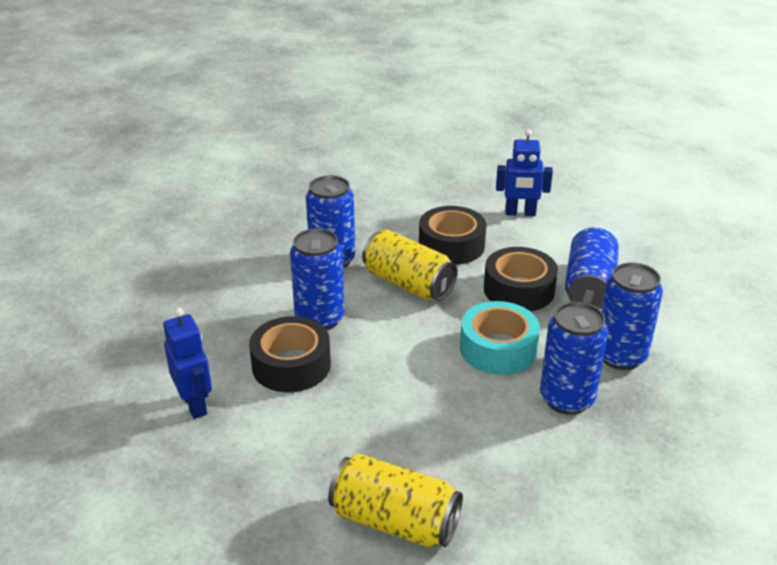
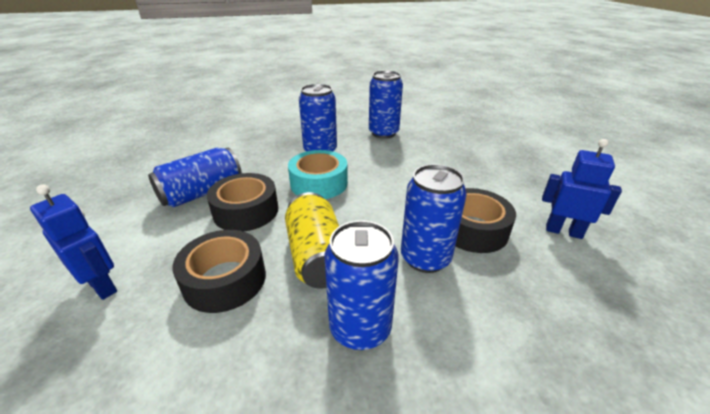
camera: 145 degrees left, 0 degrees up
blue robot [163,308,212,419] -> blue robot turned 105 degrees clockwise [542,139,622,239]
yellow can [328,454,463,547] -> none
blue can [601,262,663,370] -> blue can moved to [369,71,403,139]

